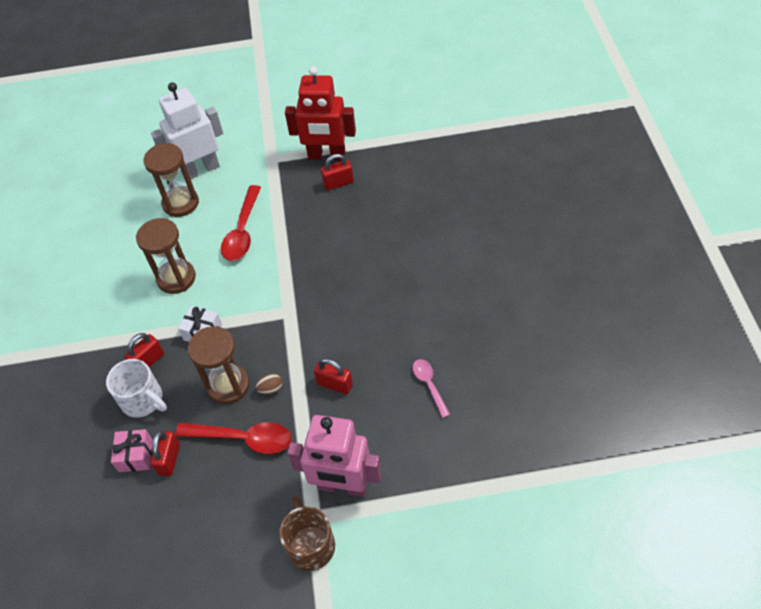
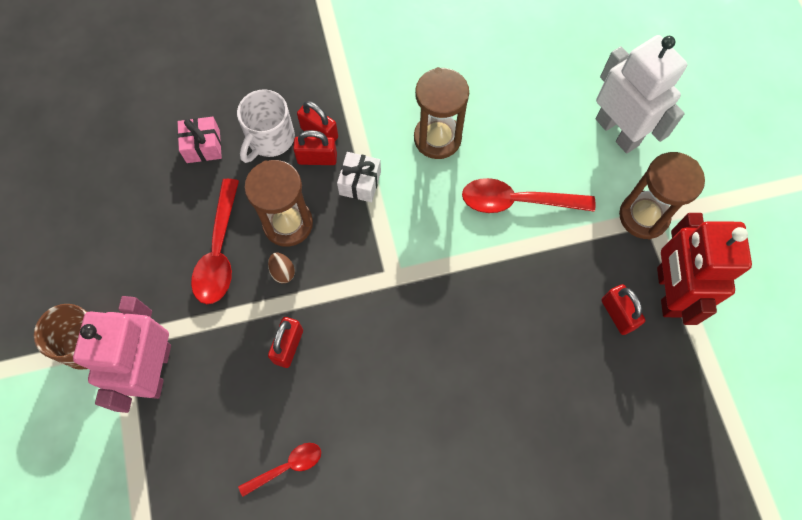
camera: 80 degrees right, 15 degrees up
brown hourglass [144,143,199,217] -> brown hourglass moved to [619,152,705,239]
red padlock [151,430,180,476] -> red padlock moved to [293,130,337,165]
pink spoon [413,359,450,418] -> red spoon [238,443,321,497]

